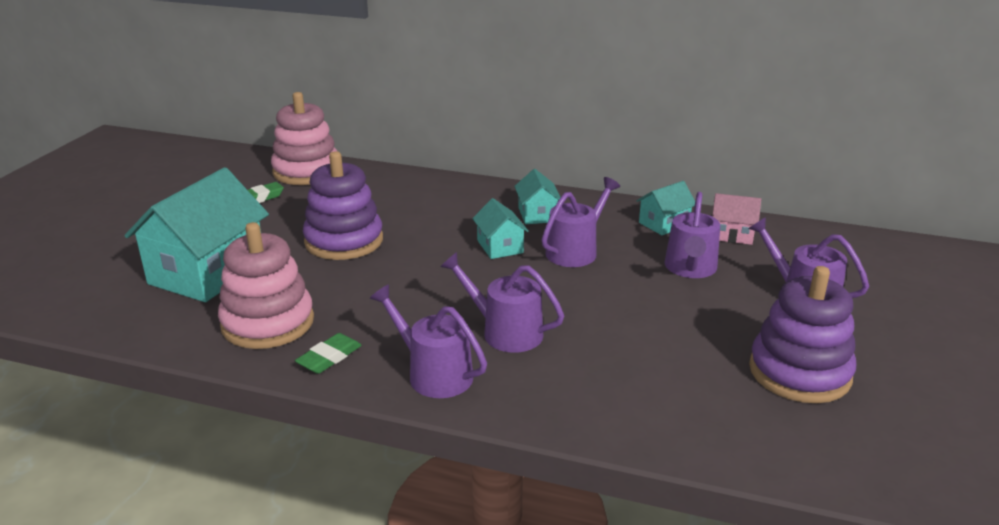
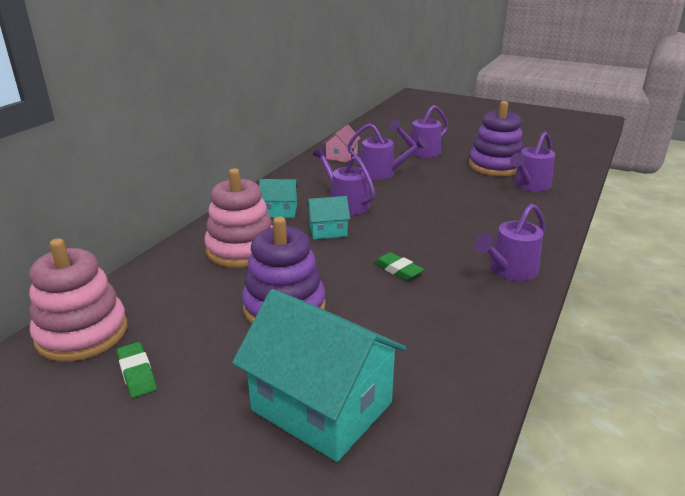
camera: 80 degrees left, 0 degrees up
pink stacking toy [218,222,314,349] -> pink stacking toy moved to [204,168,273,268]
green eraser [295,333,362,374] -> green eraser moved to [374,252,424,281]
purple watering can [440,252,564,353] -> purple watering can moved to [510,132,555,191]
turquoise house [636,181,695,235] -> none

